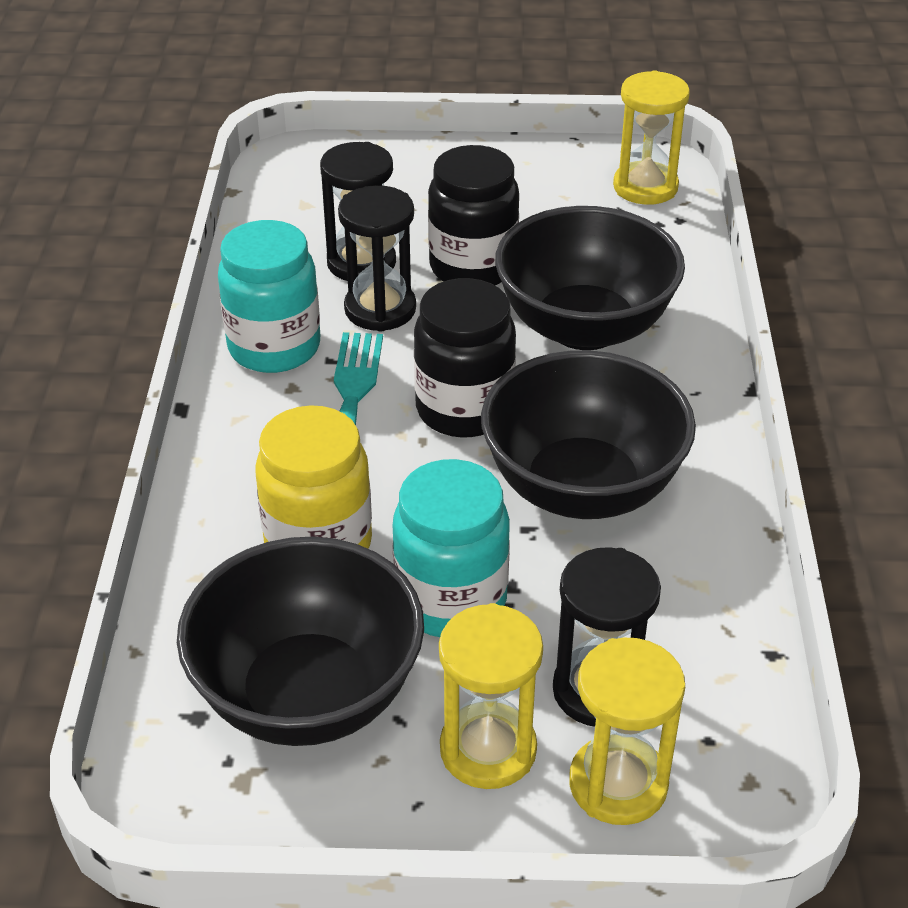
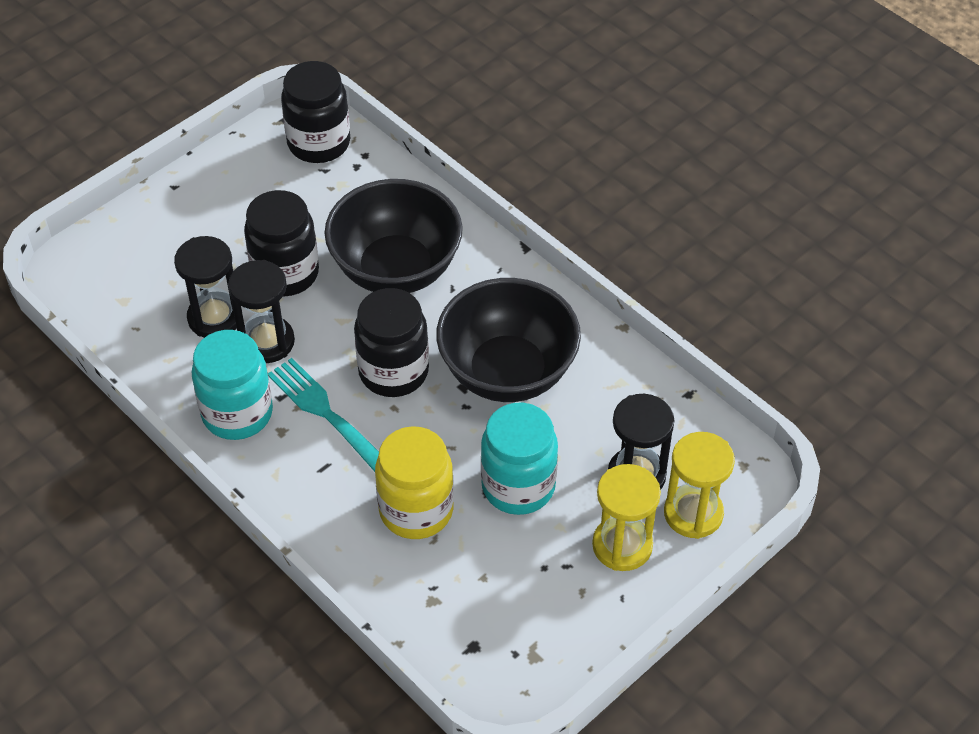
camera: 45 degrees left, 10 degrees up
black bowl [177,537,424,746] -> none
yellow hourglass [613,70,690,205] -> black jar [281,61,350,163]

